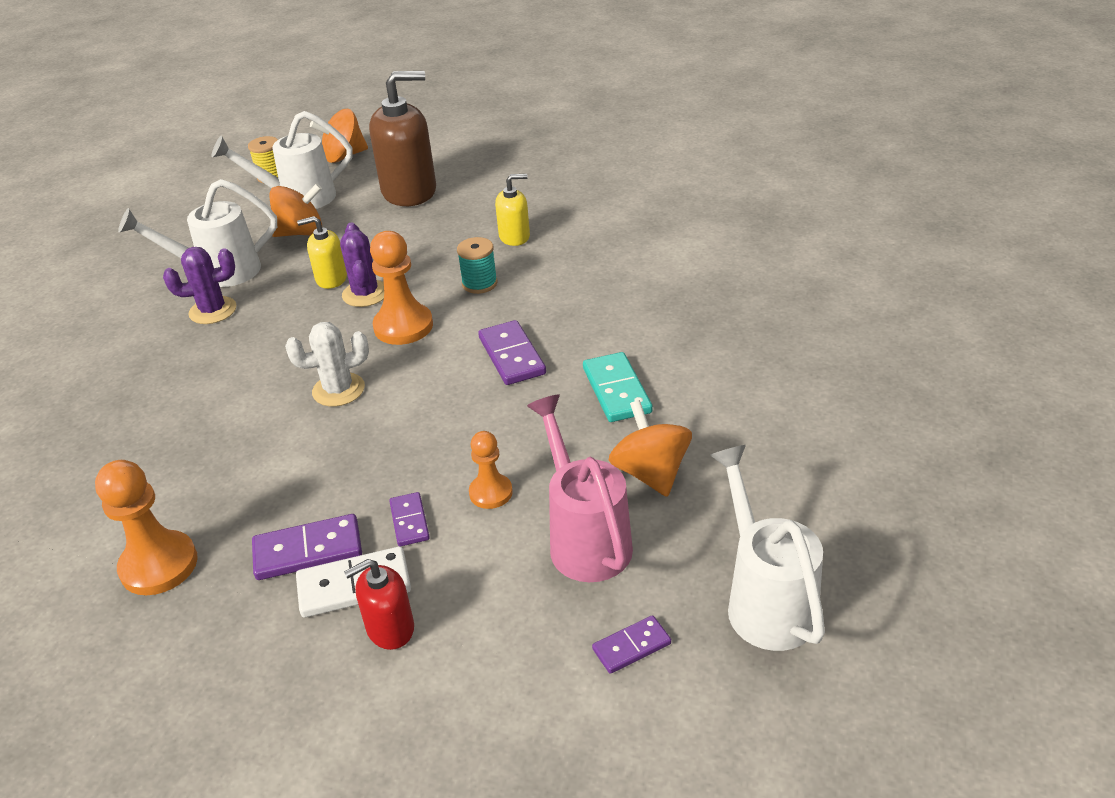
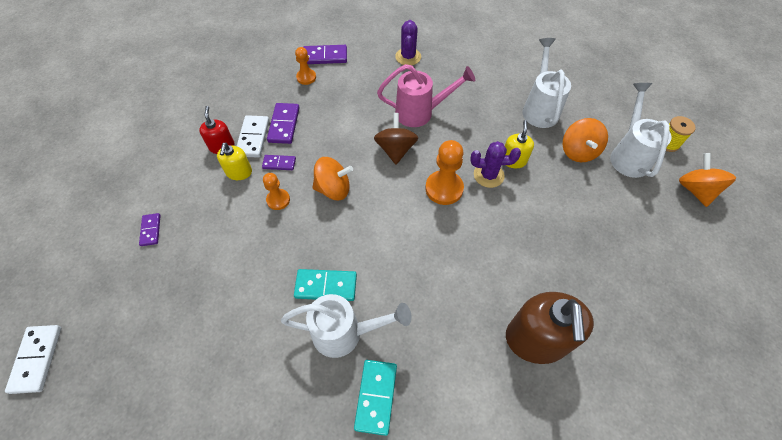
camera: 105 degrees right, 20 degrees up
orange pawn [95,460,198,595] -> orange pawn [295,47,316,85], size x0.60
purple cactus [163,247,236,324] -> purple cactus moved to [395,20,421,65]
white cactus [285,322,369,407] -> brown spinning top [374,113,418,164]
brown soap dispenser [369,71,436,206] -> brown soap dispenser moved to [506,292,594,364]
turquoise spool [457,237,497,294] -> none
purple domino [478,320,546,385] -> purple domino moved to [304,45,347,64]
yellow soap dispenser [495,174,530,246] -> yellow soap dispenser moved to [217,143,252,180]
pink watering can [527,395,633,582] -> pink watering can moved to [377,64,475,127]
orange spinning top [609,400,692,497] -> orange spinning top moved to [313,157,353,200]
white watering can [710,445,825,651] -> white watering can moved to [281,294,412,358]
none -> white domino [5,325,61,394]
none -> turquoise domino [354,360,397,436]

